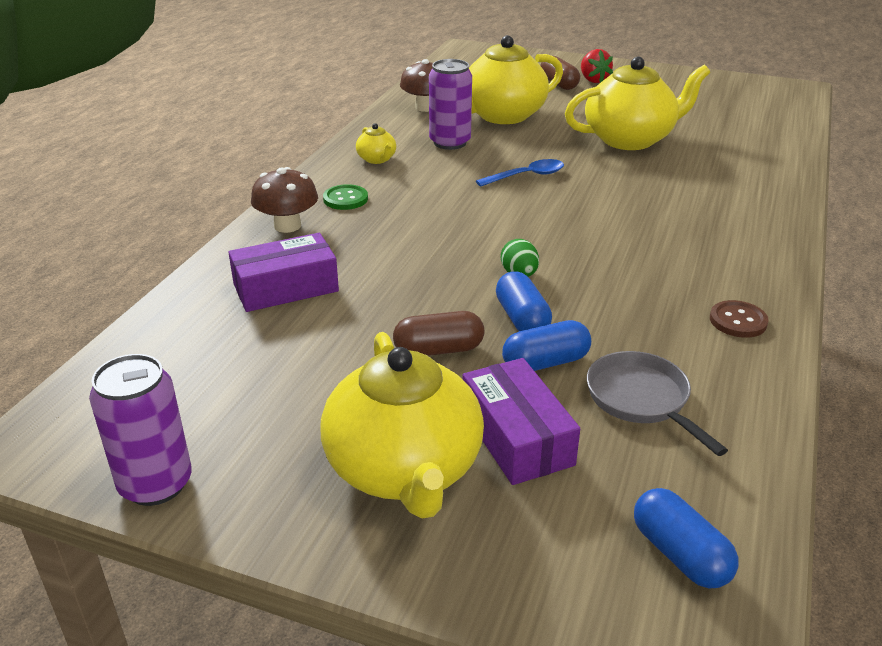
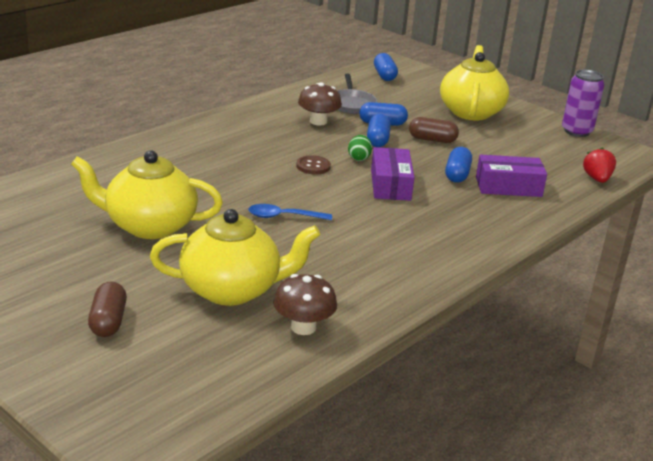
camera: 160 degrees left, 5 degrees down
brown mushroom [251,167,318,233] -> brown mushroom moved to [298,82,342,126]
green button [323,184,368,210] -> none
yellow teapot [356,123,396,164] -> none
purple can [429,59,472,150] -> none
purple box [463,358,580,485] -> purple box moved to [371,147,415,201]
red strawberry [581,49,613,83] -> red strawberry moved to [583,147,616,183]
brown button [710,300,769,338] -> brown button moved to [296,155,331,175]
none -> blue capsule [445,147,472,183]

